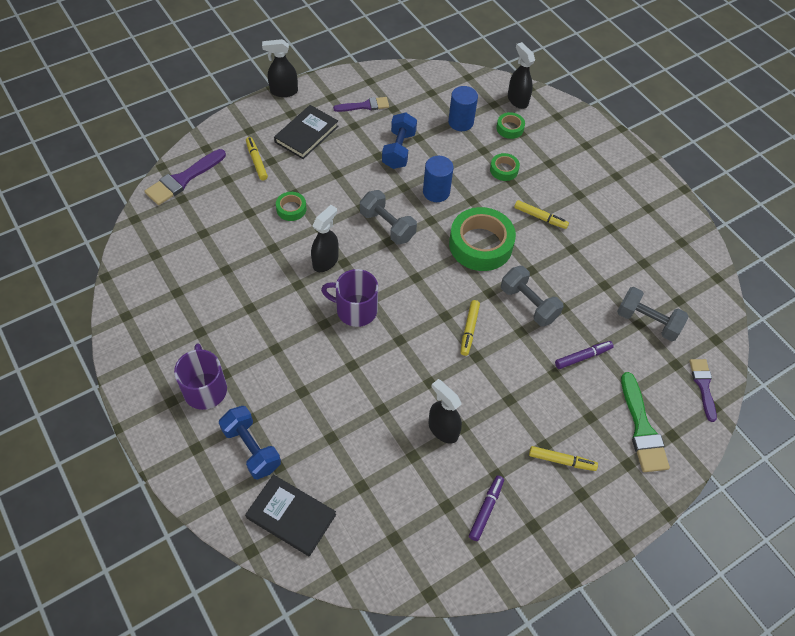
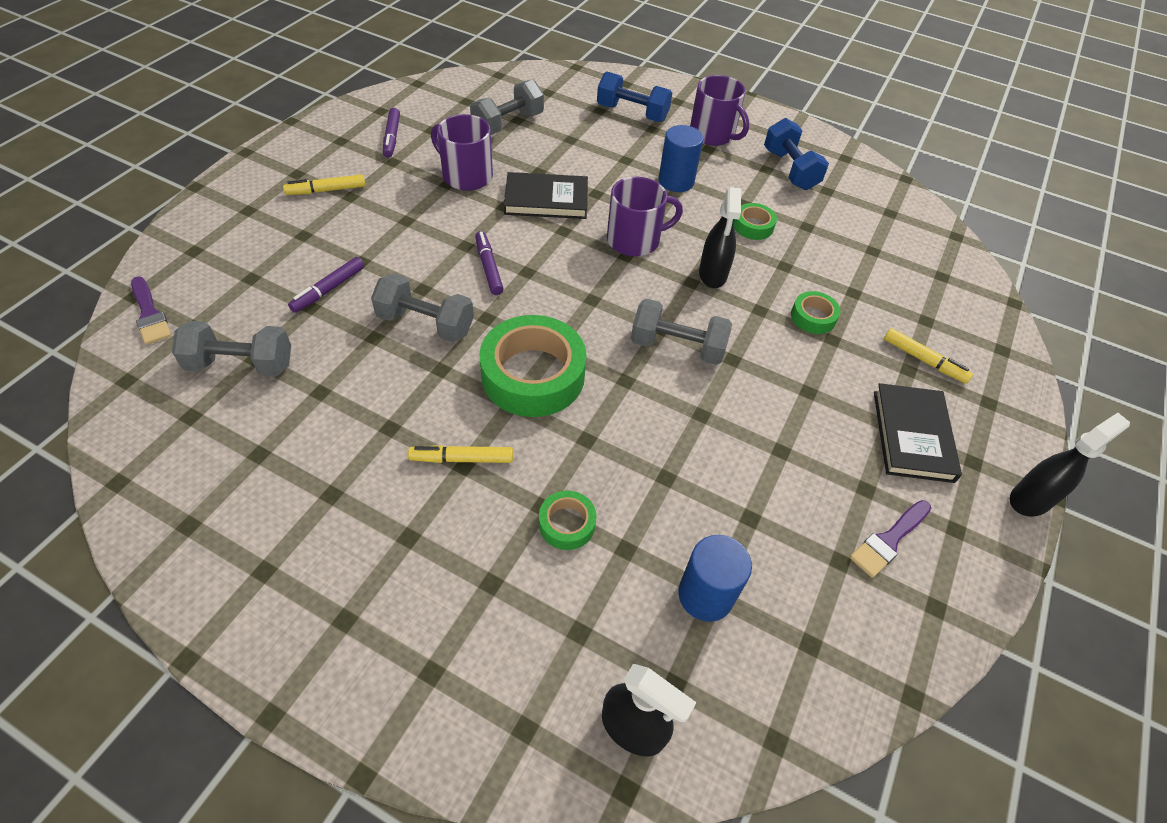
camera: 150 degrees right, 5 degrees down
purple brush [144,149,226,205] -> none
black book [245,474,336,556] -> black book moved to [504,172,588,219]
blue dumbbell [382,112,417,169] -> blue dumbbell moved to [764,118,829,190]
blue cylinder [423,156,454,202] -> blue cylinder moved to [659,125,704,192]
black spray bottle [429,379,462,444] -> purple mug [431,114,493,191]
yellow marker [461,300,480,356] -> purple marker [475,231,504,295]
green tape [496,112,525,139] -> green tape moved to [734,203,777,240]
green brush [621,372,670,472] -> none
none -> grey dumbbell [470,79,544,135]

